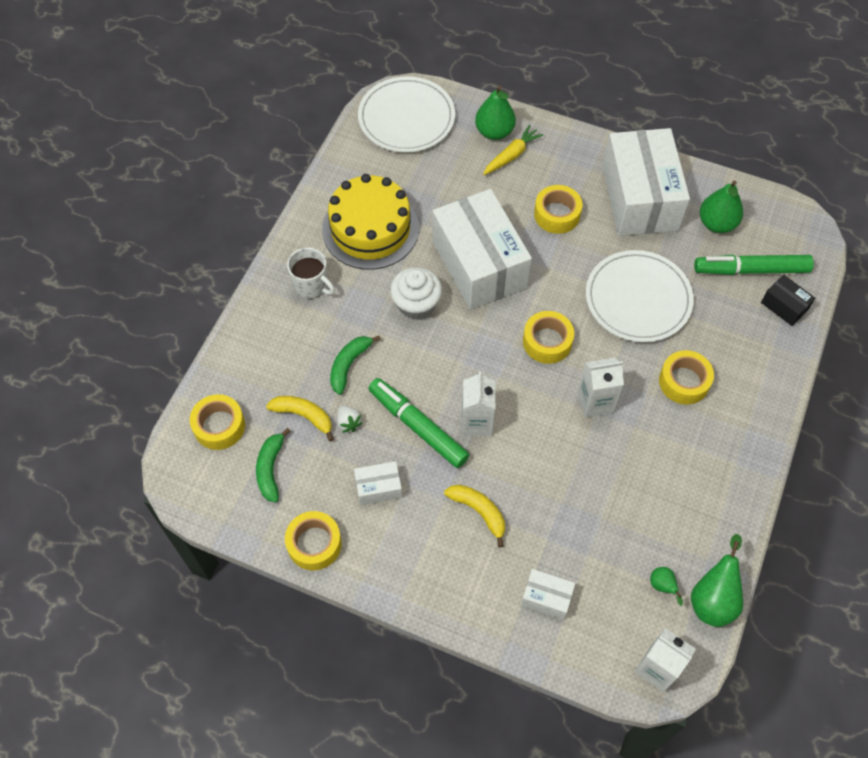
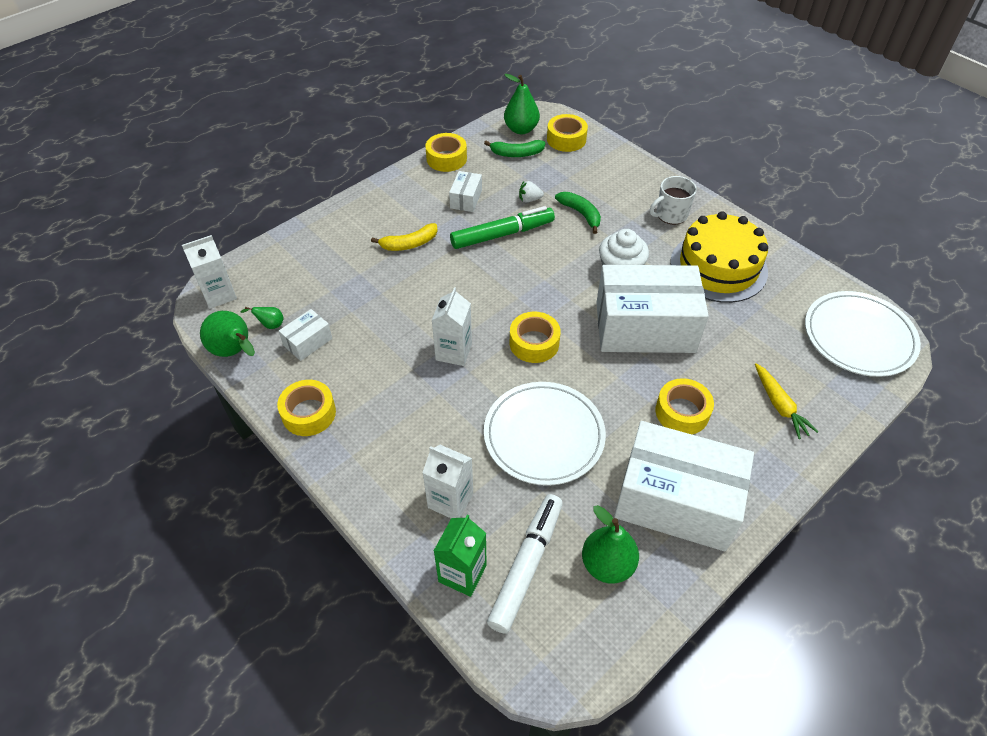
camera: 115 degrees right, 10 degrees down
green banana [256,428,291,503] -> green banana turned 150 degrees clockwise [484,140,546,157]
yellow banana [266,396,334,442] -> none
white carton [462,372,495,436] -> white carton moved to [422,445,473,518]
green pear [475,85,516,140] -> green pear moved to [504,74,540,134]
white box [521,569,575,619] -> white box moved to [279,309,332,361]
yellow tape [659,350,714,404] -> yellow tape moved to [277,380,336,436]
green marker [694,255,814,275] -> white marker [487,494,563,634]
black box [761,274,815,326] -> green carton [434,515,487,597]

